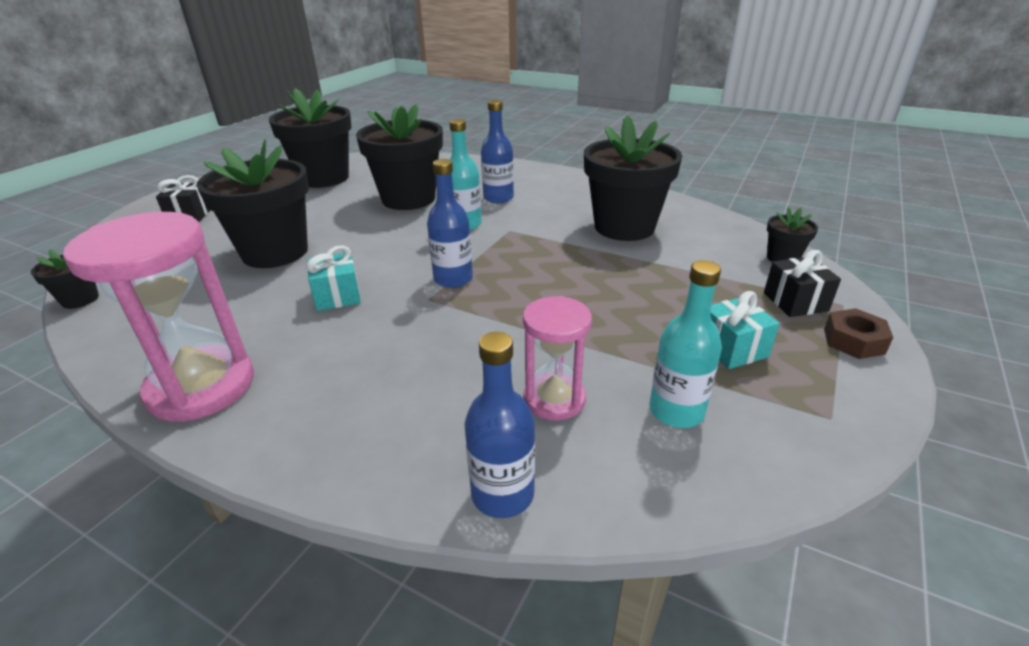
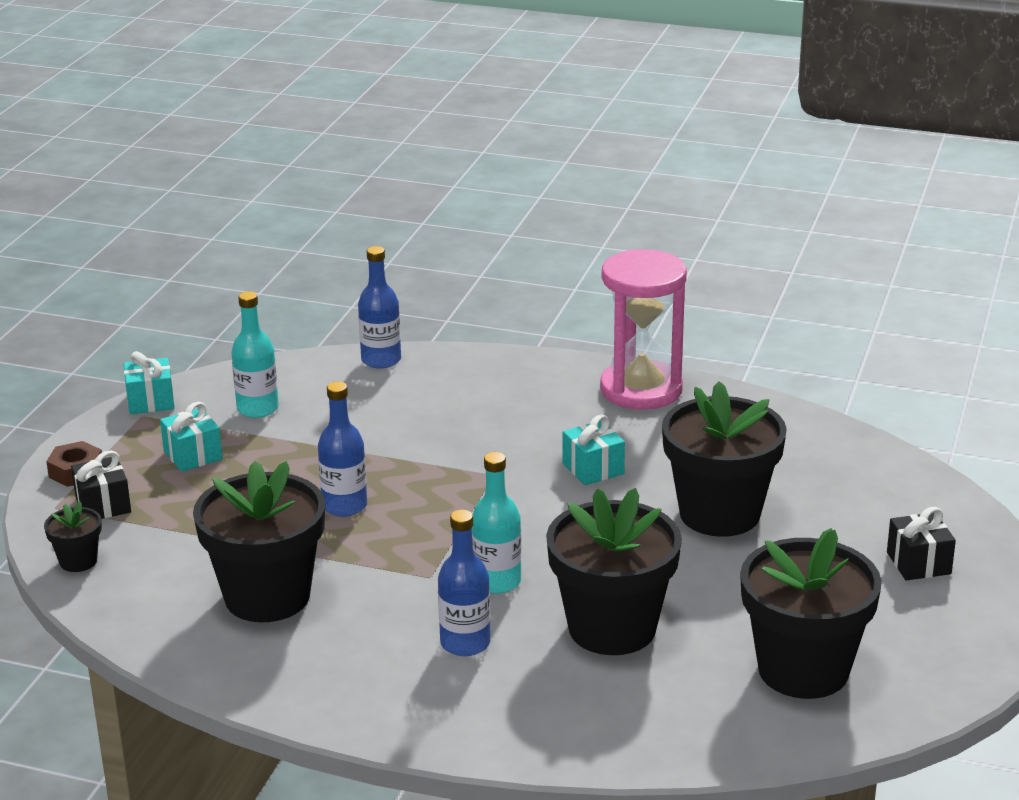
camera: 170 degrees right, 5 degrees down
black flower pot [31,249,99,309] -> none
blue bottle [427,159,473,288] -> blue bottle moved to [318,382,367,517]
pink hourglass [523,296,592,421] -> none
none -> turquoise gift [124,351,174,414]

